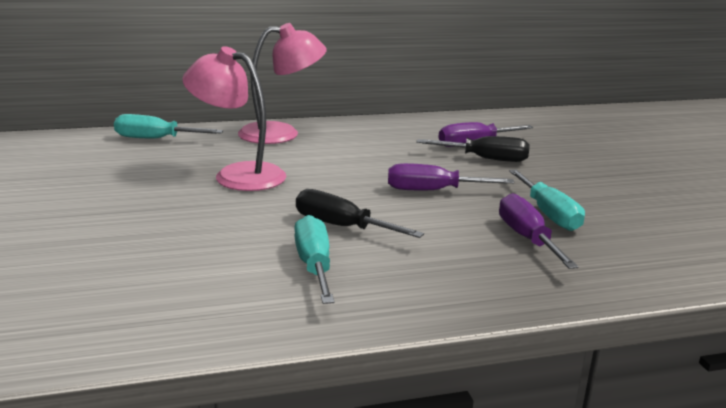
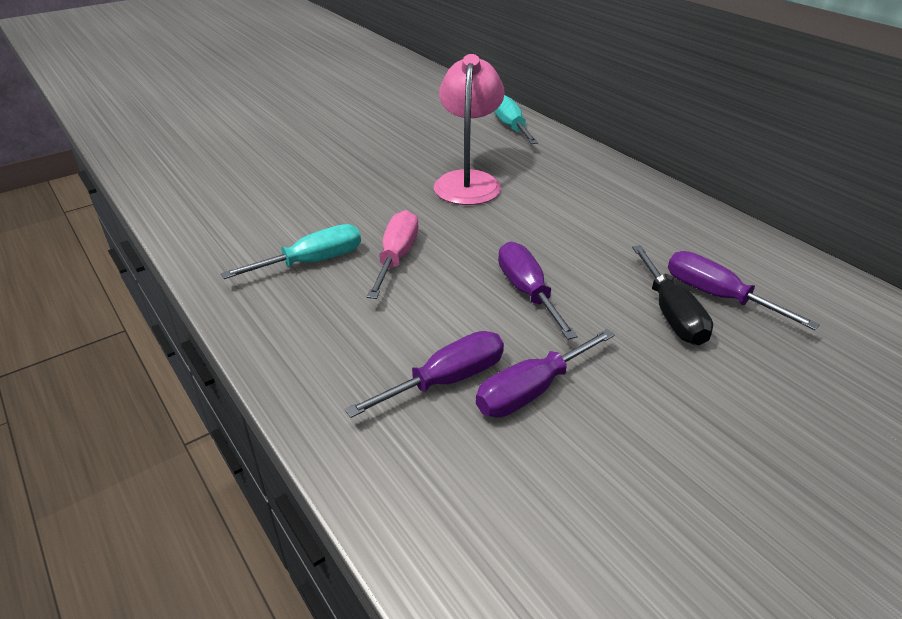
camera: 70 degrees right, 15 degrees up
pink lamp [238,23,327,144] -> none
black screwdriver [296,189,424,238] -> pink screwdriver [367,210,418,299]
turquoise screwdriver [509,170,585,231] -> purple screwdriver [476,329,615,418]

